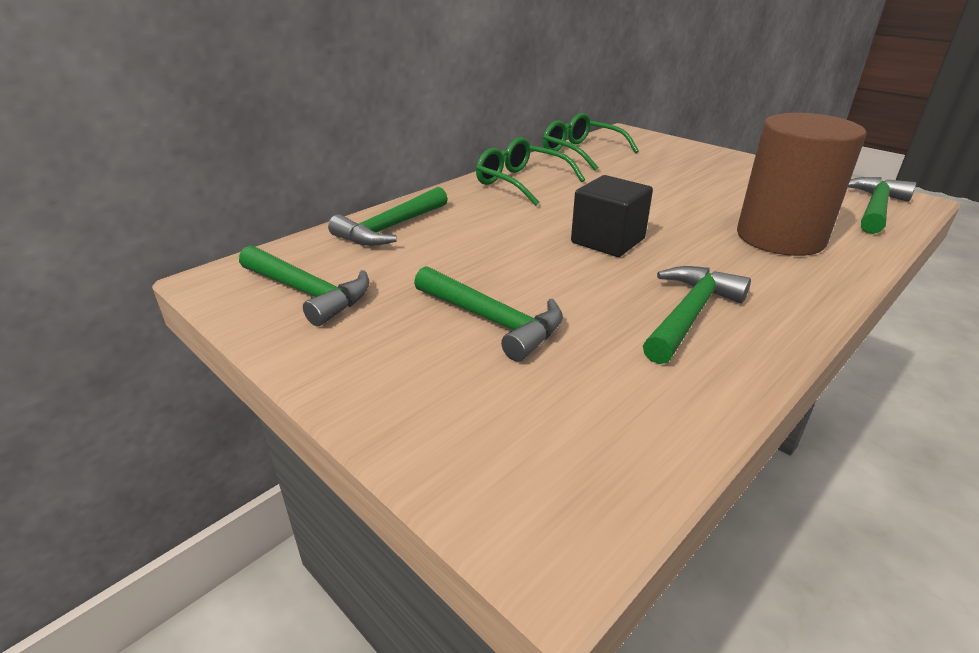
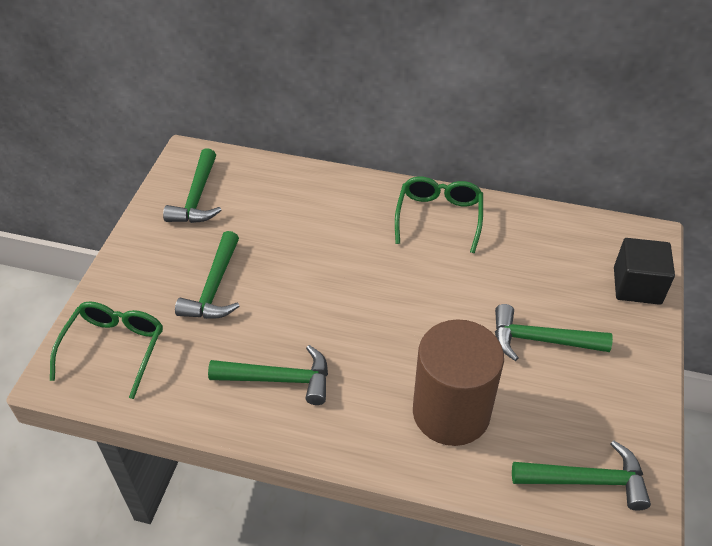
camera: 60 degrees right, 15 degrees up
green hammer [328,187,448,246] -> green hammer moved to [495,304,613,361]
green glasses [543,113,639,170] -> green glasses moved to [50,302,163,399]
black cube [571,175,653,257] -> black cube moved to [614,238,675,305]

